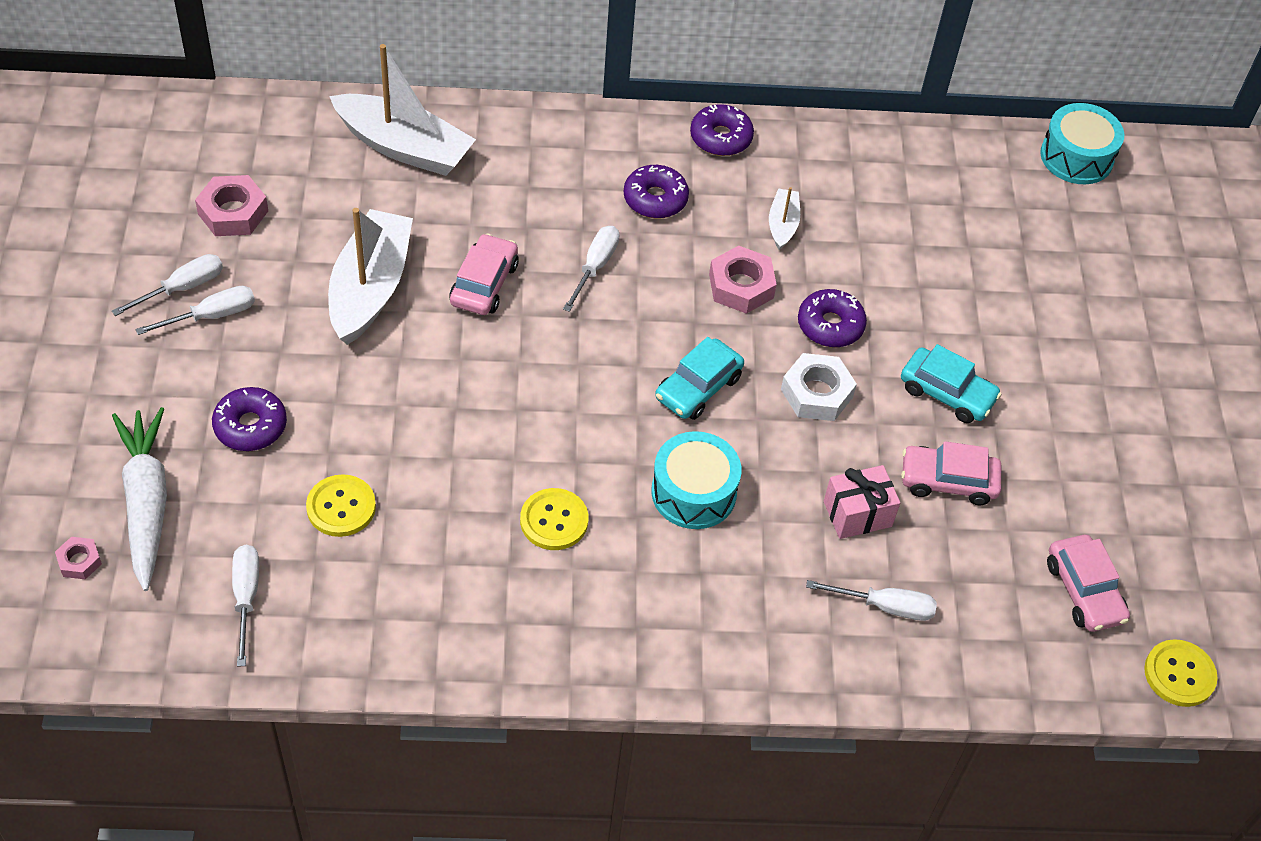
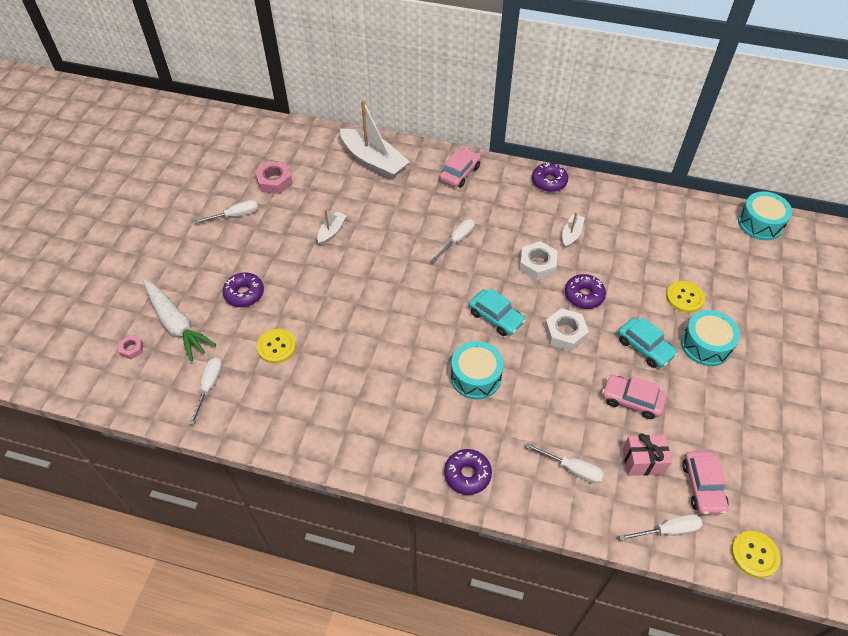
camera: 20 degrees right, 0 degrees up
white carrot [112,407,167,591] -> white carrot turned 135 degrees clockwise [143,280,216,361]
white screwdriver [136,286,255,335] -> white screwdriver moved to [619,514,703,541]
white boat [328,208,413,345] -> white boat [317,209,347,245], size x0.48
pink car [449,233,519,315] -> pink car moved to [439,148,481,188]
yellow button [520,488,588,550] -> yellow button moved to [666,281,705,313]
purple donut [624,165,689,219] -> purple donut moved to [444,449,492,495]
turquoise car [655,337,744,420] -> turquoise car turned 105 degrees counterclockwise [469,288,526,336]
pink nut [709,246,777,314] -> white nut [519,241,558,280]
pink gift [824,465,900,539] -> pink gift moved to [623,434,671,476]
none -> turquoise drum [681,310,740,366]

